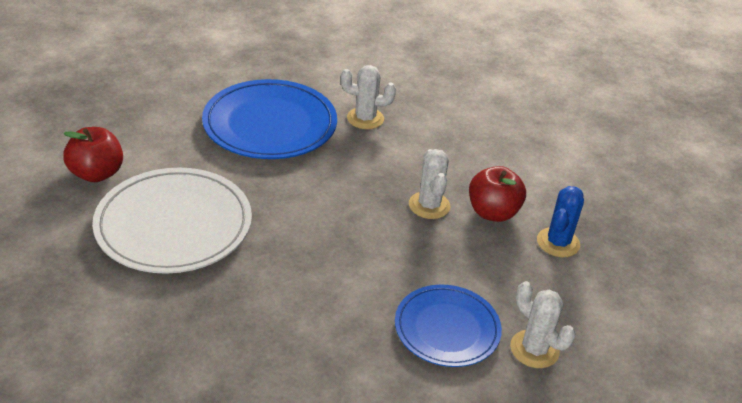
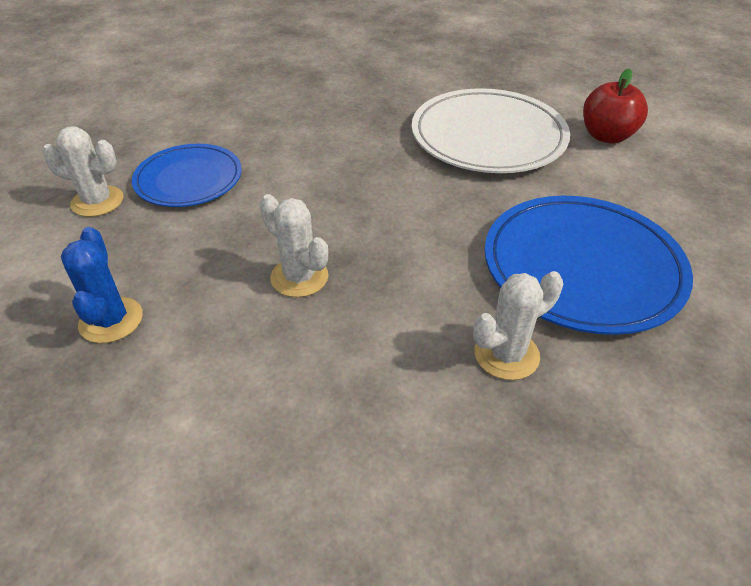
camera: 145 degrees right, 5 degrees up
red apple [469,166,526,222] -> none

